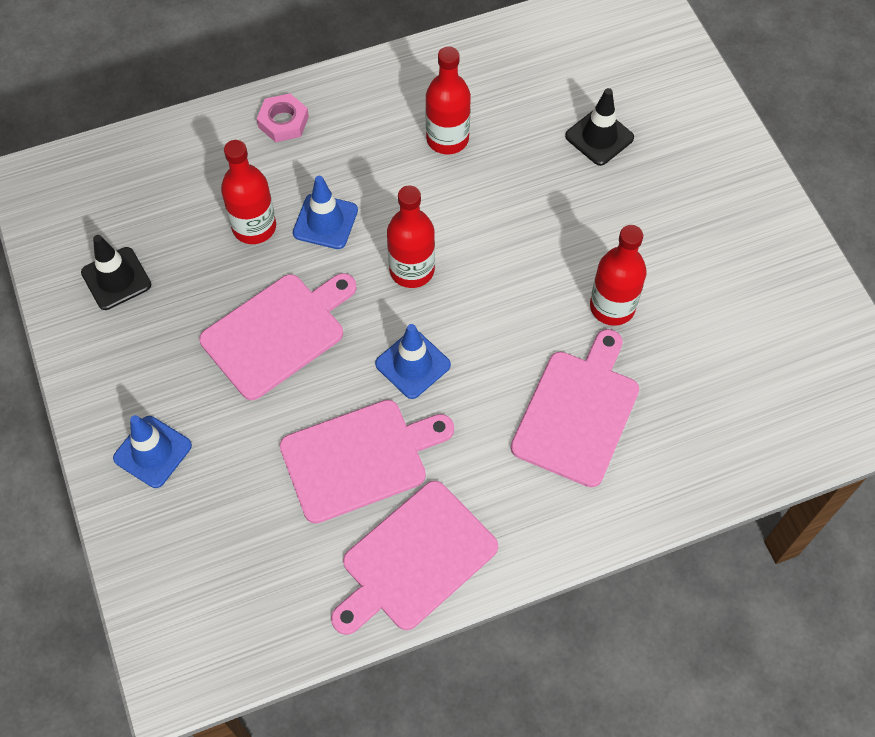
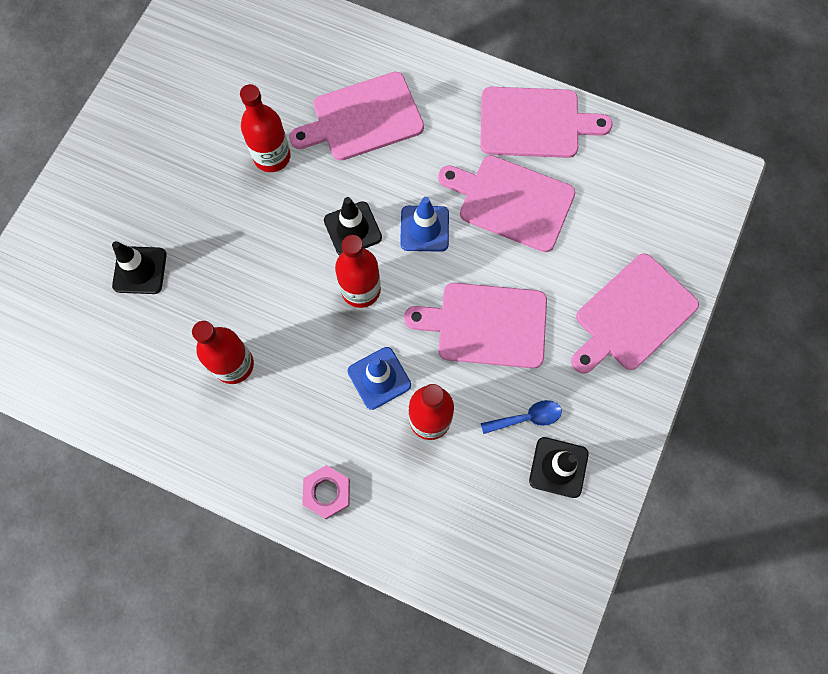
camera: 135 degrees left, 10 degrees up
blue traffic cone [113,415,192,488] -> pink cutting board [571,253,699,374]
none -> black traffic cone [324,197,382,255]
none -> blue spoon [481,400,562,434]

